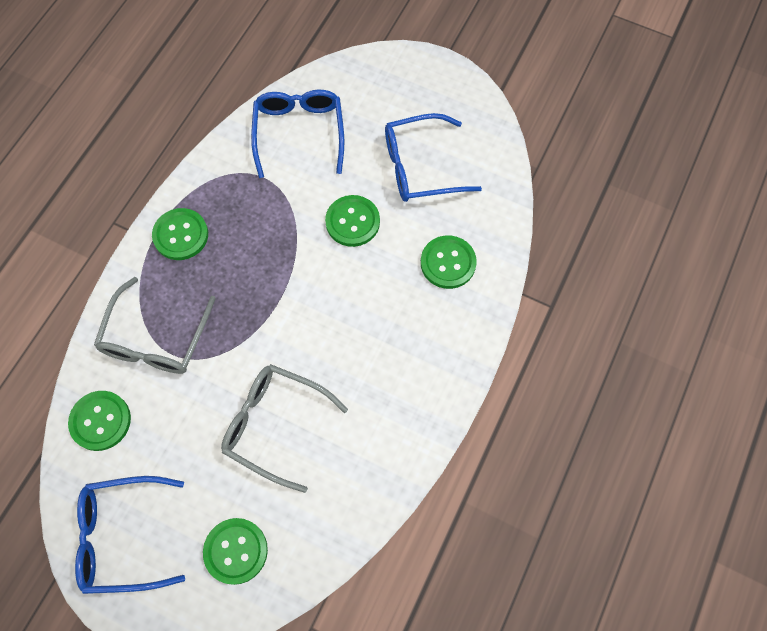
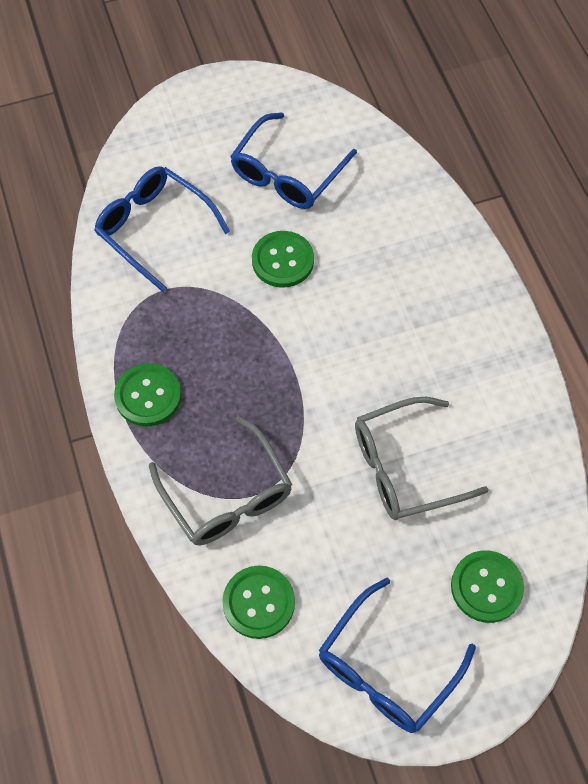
camera: 45 degrees left, 5 degrees down
green button [421,235,477,289] -> none

